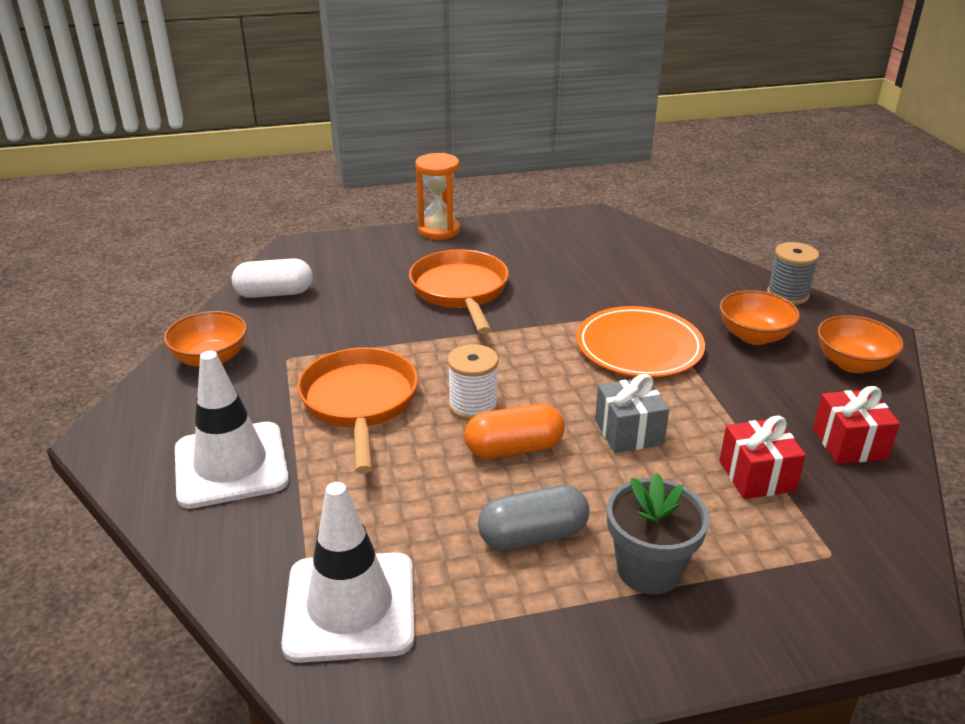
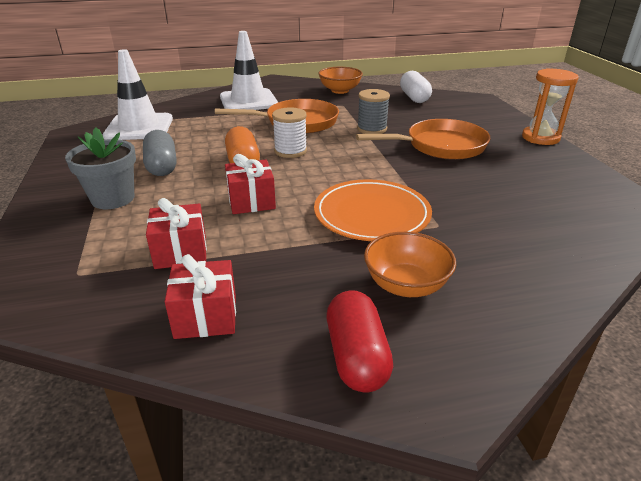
camera: 90 degrees right, 0 degrees up
grey gift [595,374,669,453] -> red gift [225,154,276,214]
grey spool [767,242,819,305] -> grey spool moved to [357,89,390,134]
orange bowl [817,315,904,373] -> red capsule [326,290,393,392]

